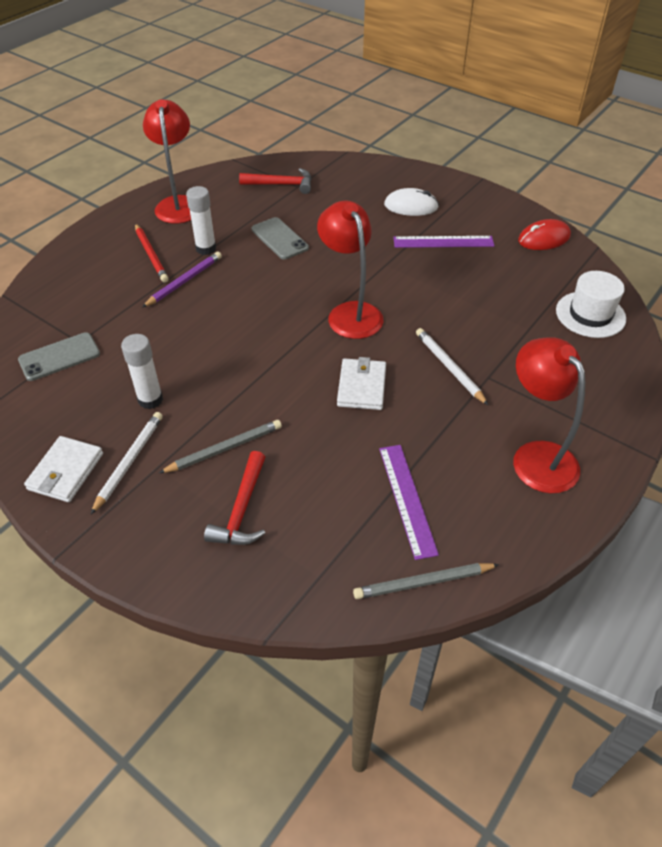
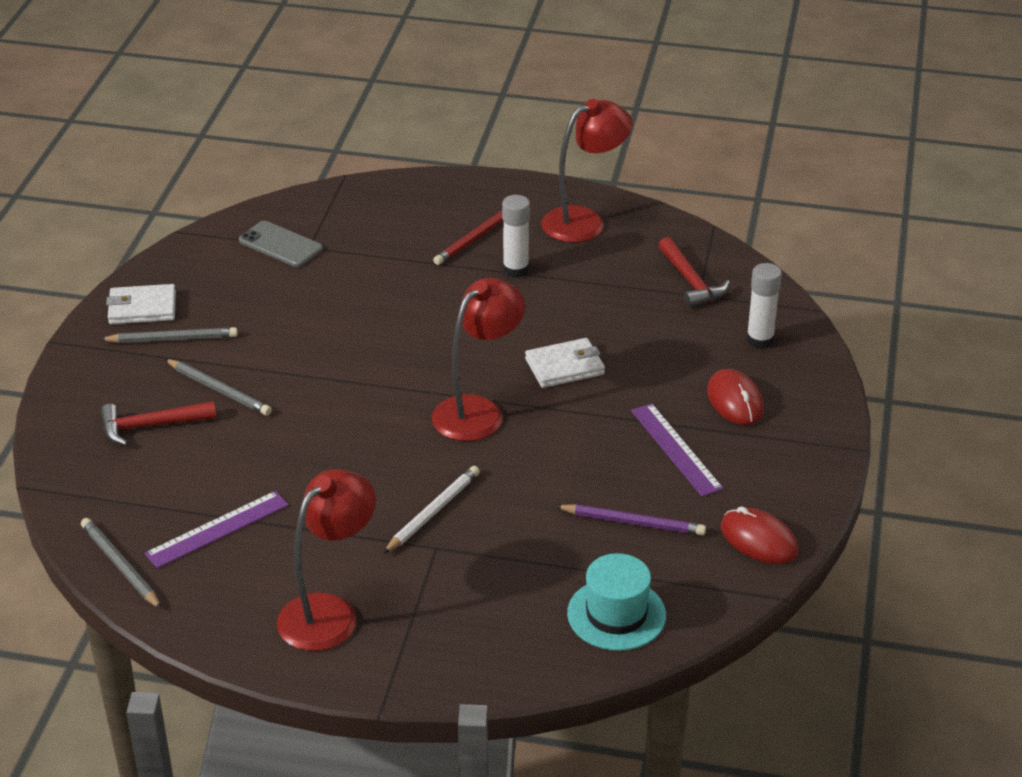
camera: 65 degrees right, 10 degrees down
white pencil [91,412,163,514] -> grey pencil [99,327,238,343]
white glue stick [121,334,163,409] -> white glue stick moved to [746,263,782,349]
purple pencil [142,252,222,307] -> purple pencil moved to [555,504,706,536]
grey phone [252,217,309,260] -> none
white wallet [337,357,386,410] -> white wallet moved to [525,338,605,388]
white mouse [384,188,439,216] -> red mouse [707,369,764,425]
white hat [556,271,626,338] -> turquoise hat [567,553,666,651]

